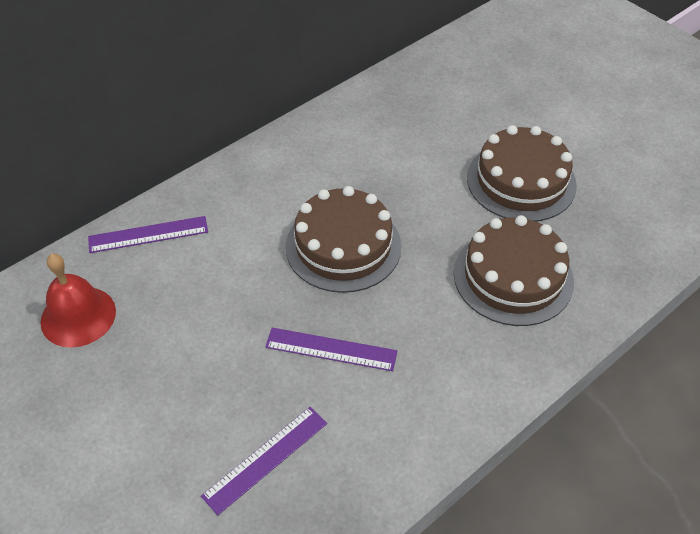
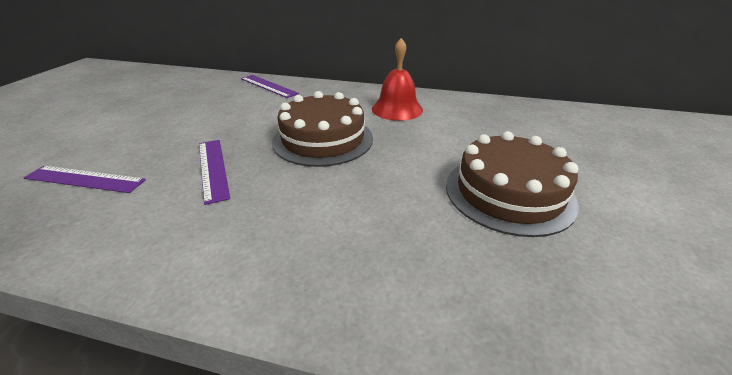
camera: 55 degrees right, 15 degrees down
red bell [40,254,116,348] -> red bell moved to [372,38,423,121]
brown cake [454,215,574,326] -> none

